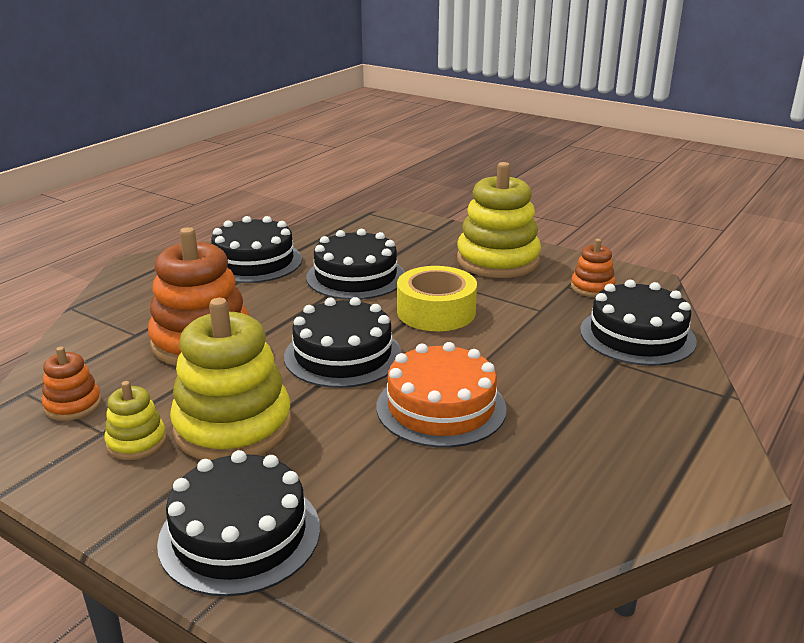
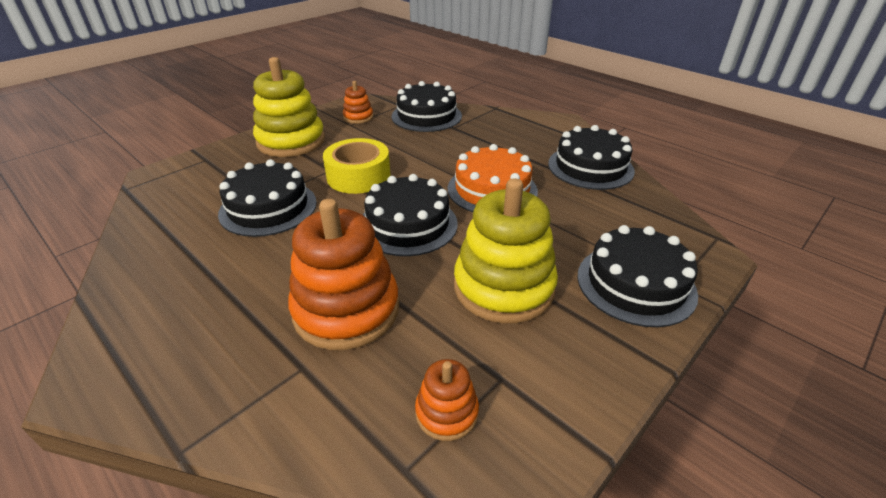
camera: 80 degrees left, 10 degrees up
yellow stacking toy [104,381,167,460] -> none
black cake [211,216,302,283] -> black cake moved to [548,125,635,190]

